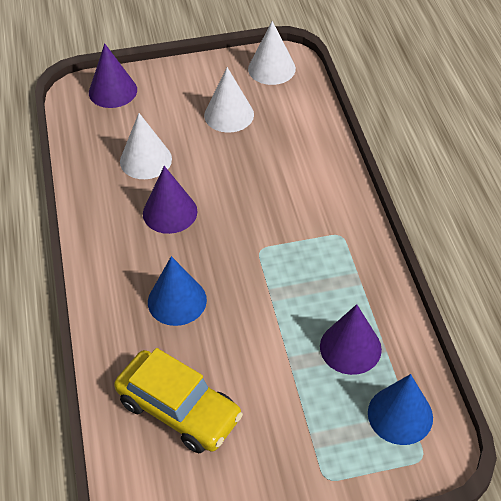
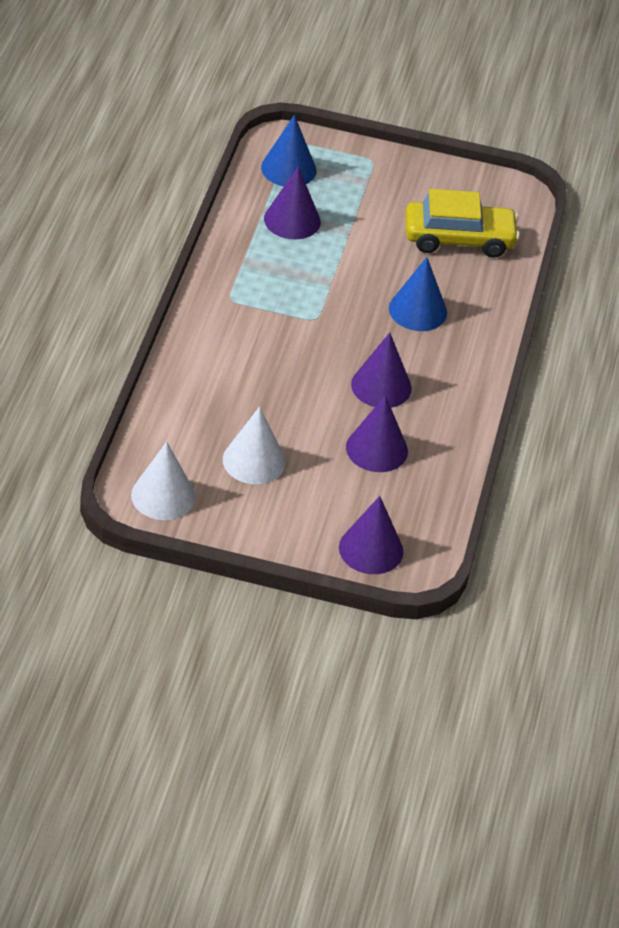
camera: 160 degrees left, 5 degrees down
yellow car [114,348,243,453] -> yellow car turned 120 degrees clockwise [405,189,520,258]
white cone [120,113,172,179] -> purple cone [346,395,408,472]

